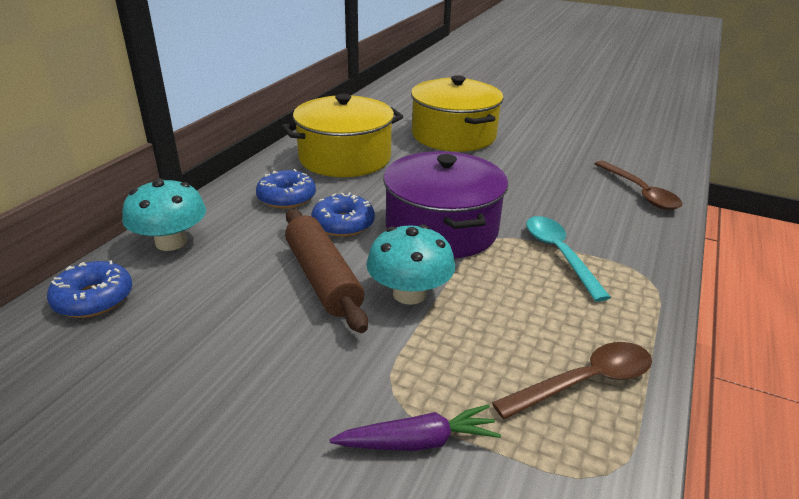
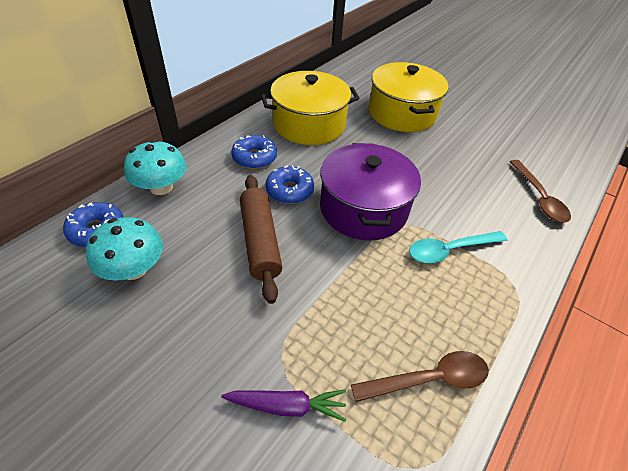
camera: 10 degrees right, 15 degrees up
turquoise mushroom [366,224,455,305] -> turquoise mushroom moved to [86,217,163,281]
turquoise spoon [526,216,611,302] -> turquoise spoon turned 105 degrees counterclockwise [409,231,507,263]

